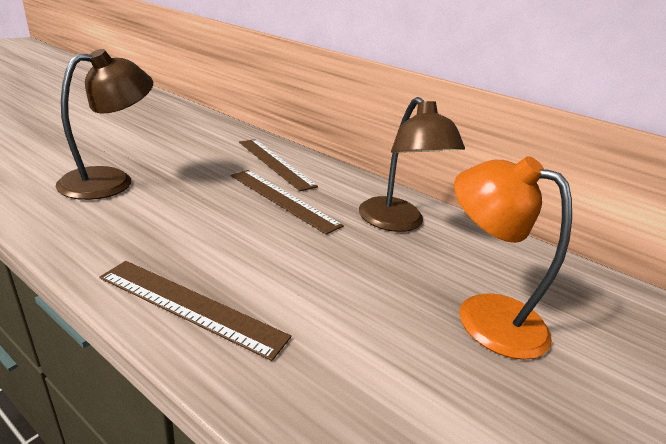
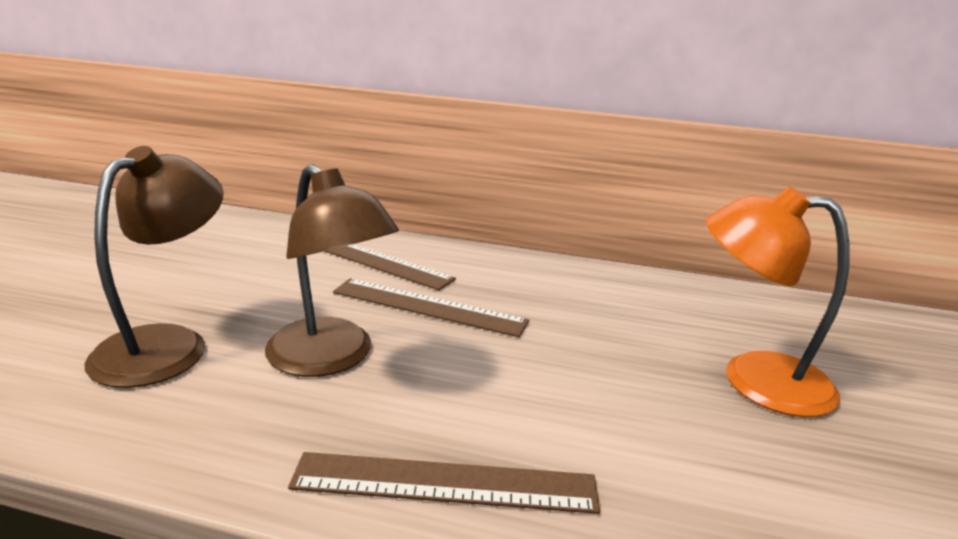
camera: 20 degrees left, 5 degrees down
brown lamp [359,97,465,232] -> brown lamp moved to [265,164,399,377]

